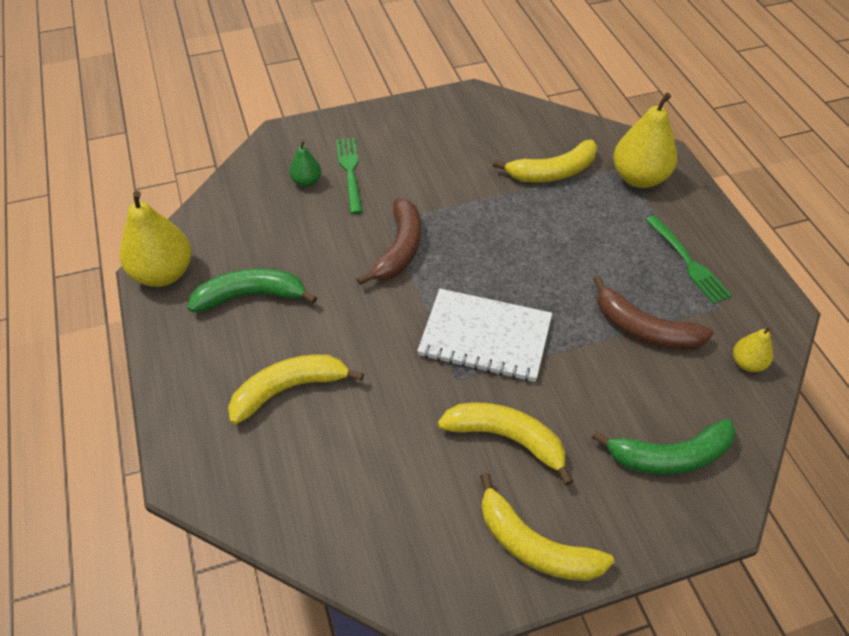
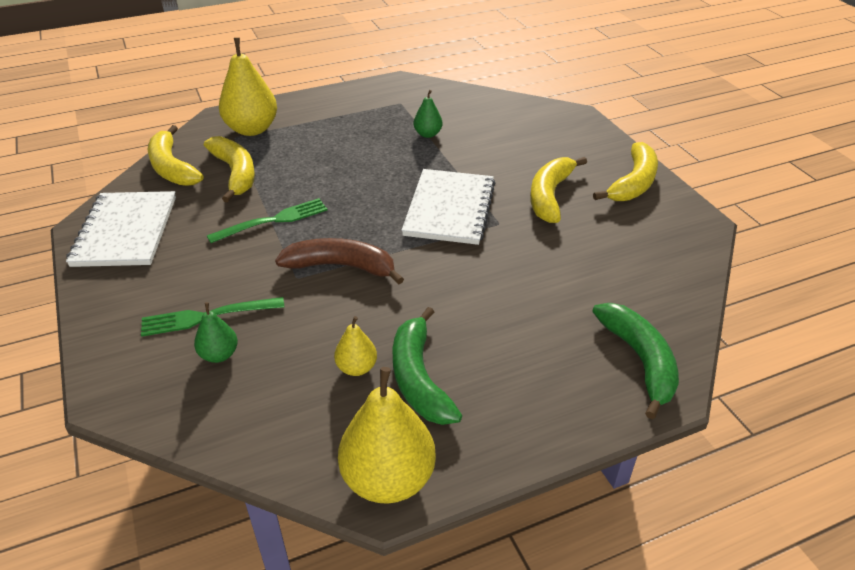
camera: 95 degrees left, 10 degrees down
yellow banana [228,354,364,425] -> yellow banana moved to [148,125,203,186]
green banana [592,419,736,475] -> green banana moved to [592,303,679,419]
brown banana [593,276,714,350] -> green pear [414,90,443,138]
green fork [646,215,732,304] -> green fork moved to [207,198,328,243]
yellow pear [733,327,773,372] -> yellow pear moved to [334,316,377,376]
none -> white notebook [66,191,176,267]

